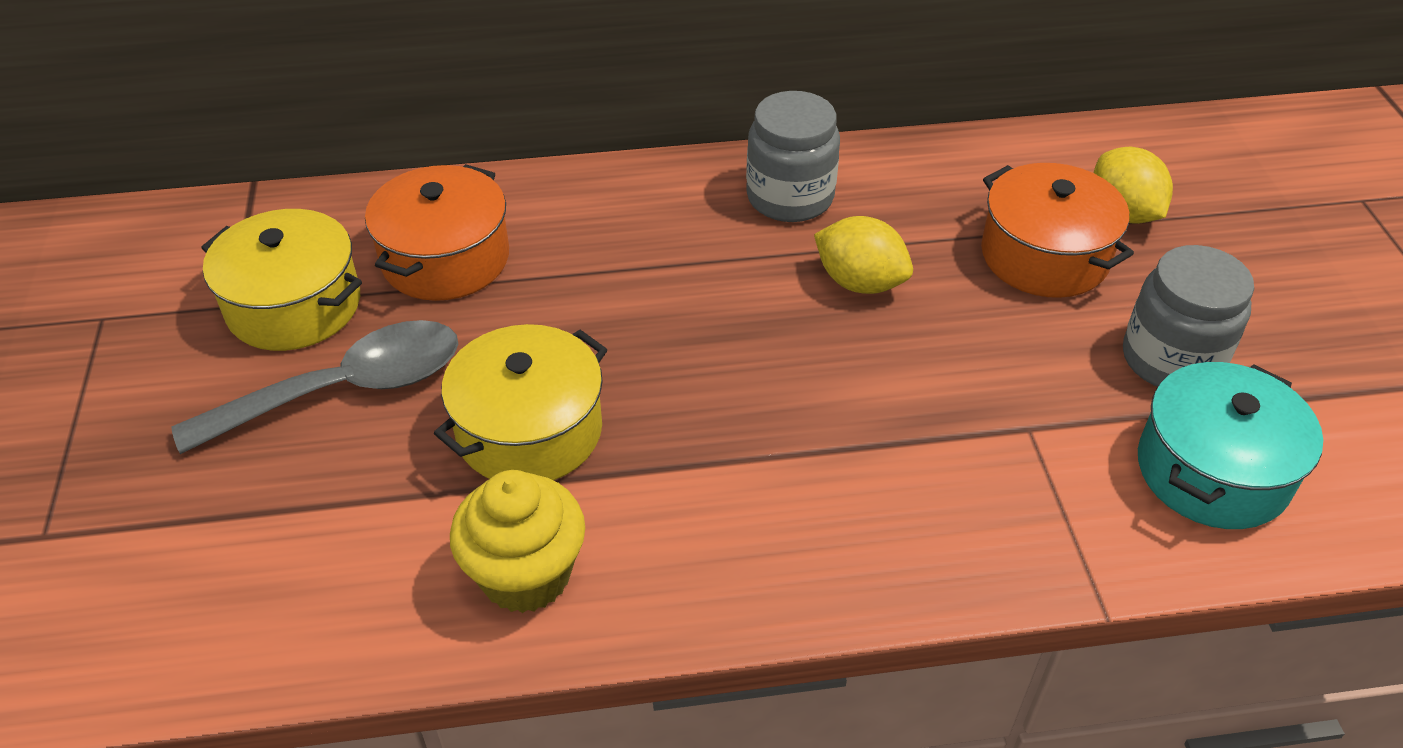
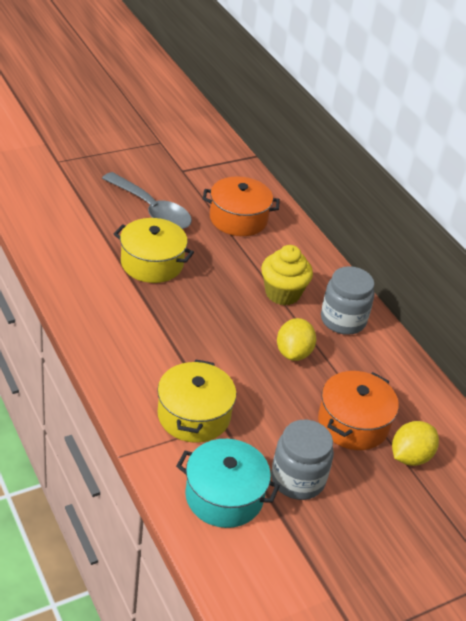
camera: 65 degrees right, 5 degrees down
yellow pot [201,209,362,351] -> yellow pot moved to [157,359,236,443]
yellow cupcake [450,470,585,613] -> yellow cupcake moved to [261,245,313,305]

